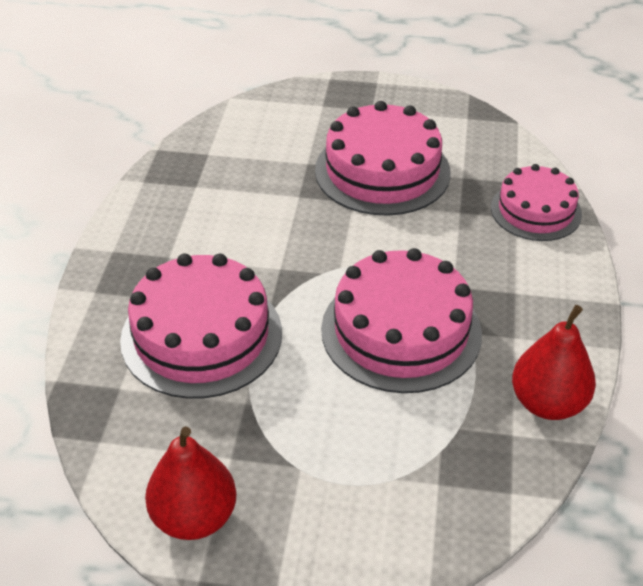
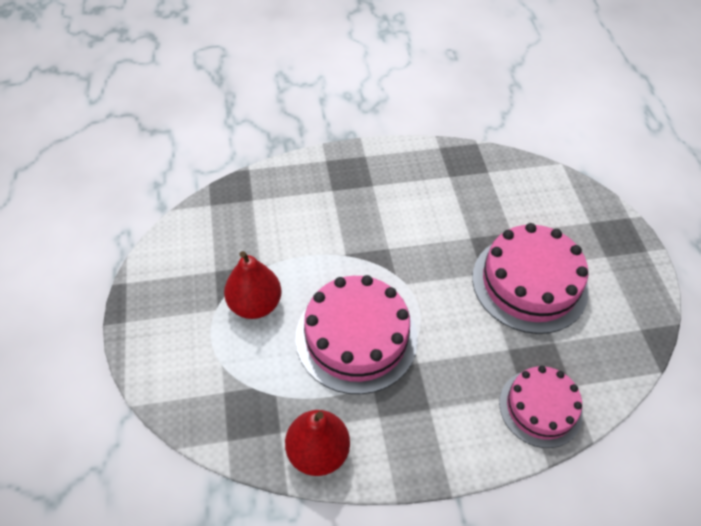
camera: 70 degrees right, 10 degrees up
pink cake [120,253,282,399] -> none
red pear [145,426,236,540] -> red pear moved to [224,251,281,319]

